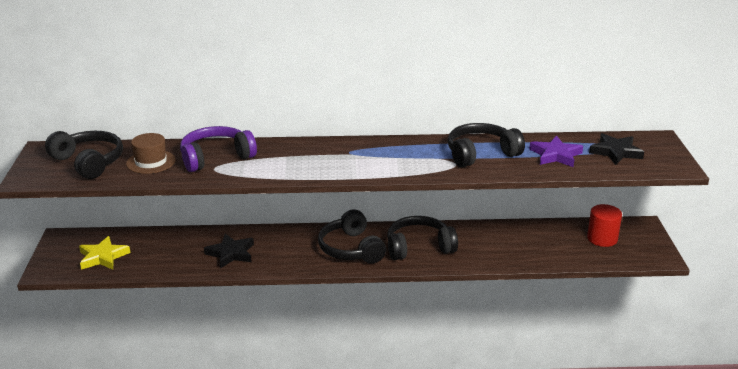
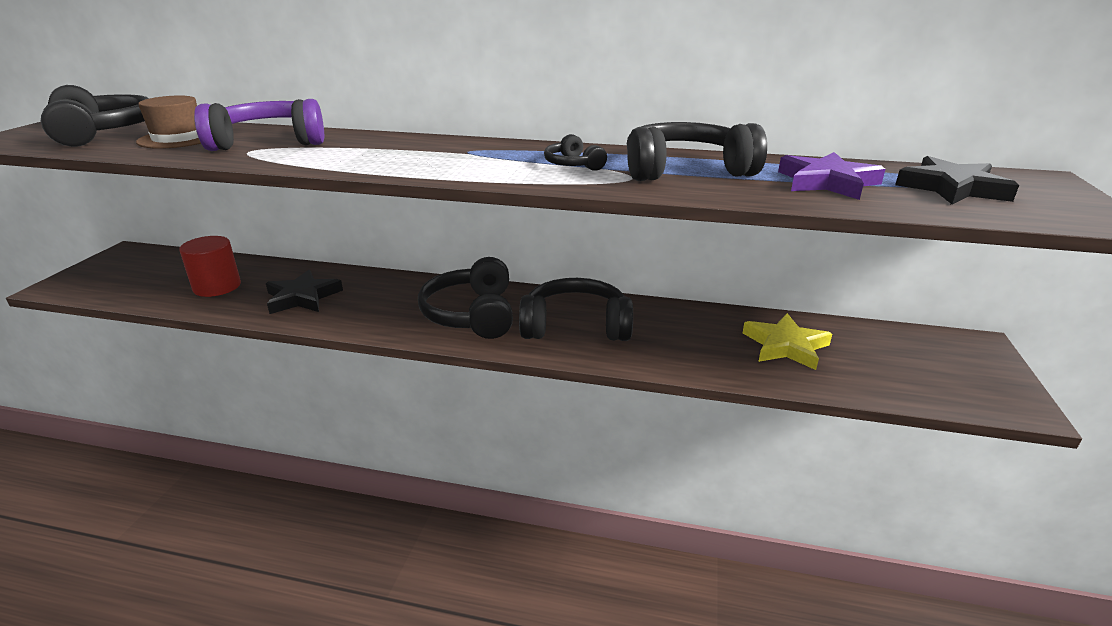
camera: 15 degrees right, 0 degrees up
yellow star [79,236,130,270] -> yellow star moved to [743,313,832,370]
red cylinder [587,204,622,247] -> red cylinder moved to [179,236,241,297]
none -> black headphones [544,134,607,171]

